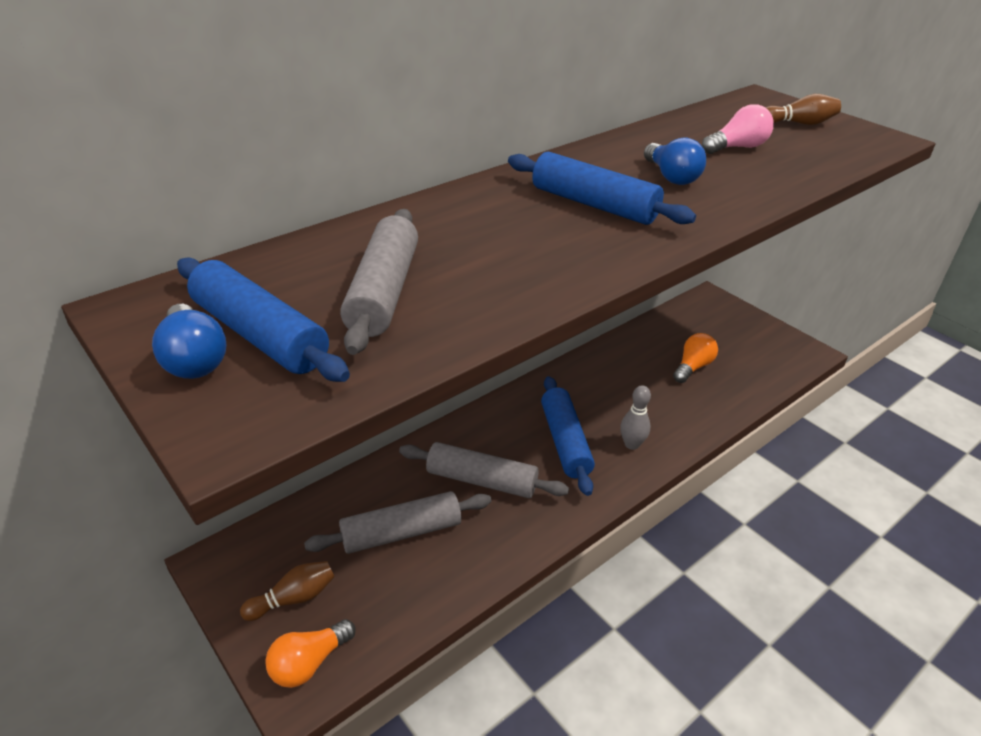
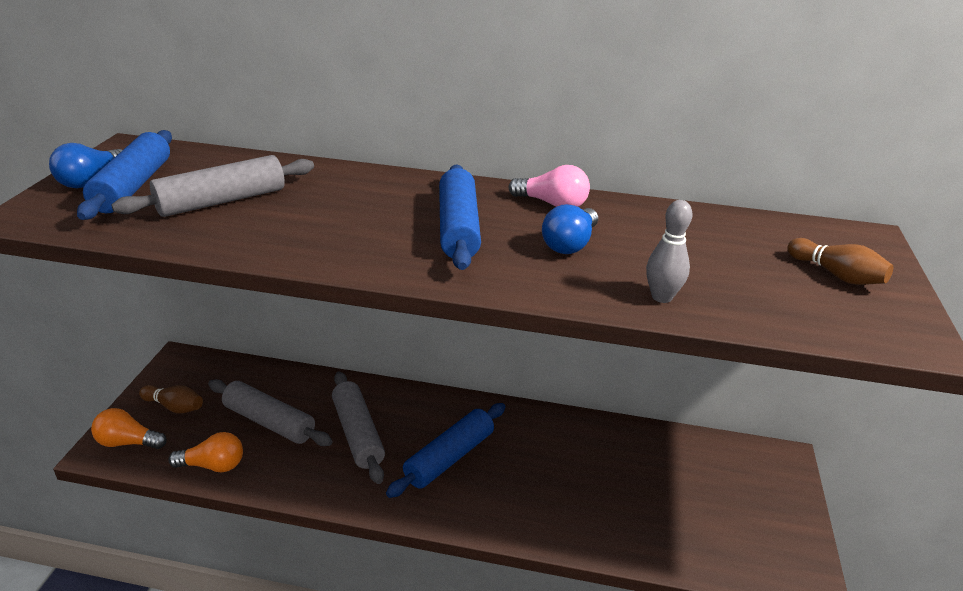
camera: 50 degrees right, 5 degrees down
grey bowling pin [620,385,651,450] -> grey bowling pin moved to [646,200,693,303]
orange light bulb [673,333,718,383] -> orange light bulb moved to [168,432,243,472]
pink light bulb [702,104,774,154] -> pink light bulb moved to [509,165,590,207]

